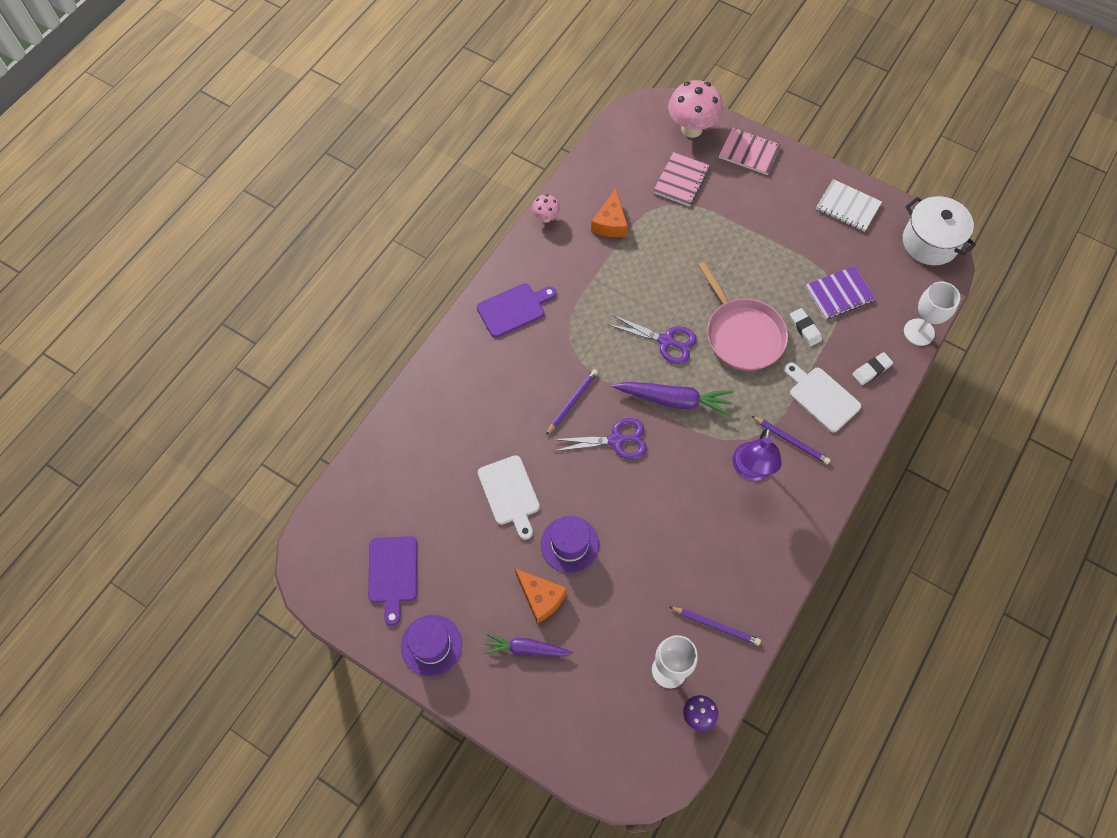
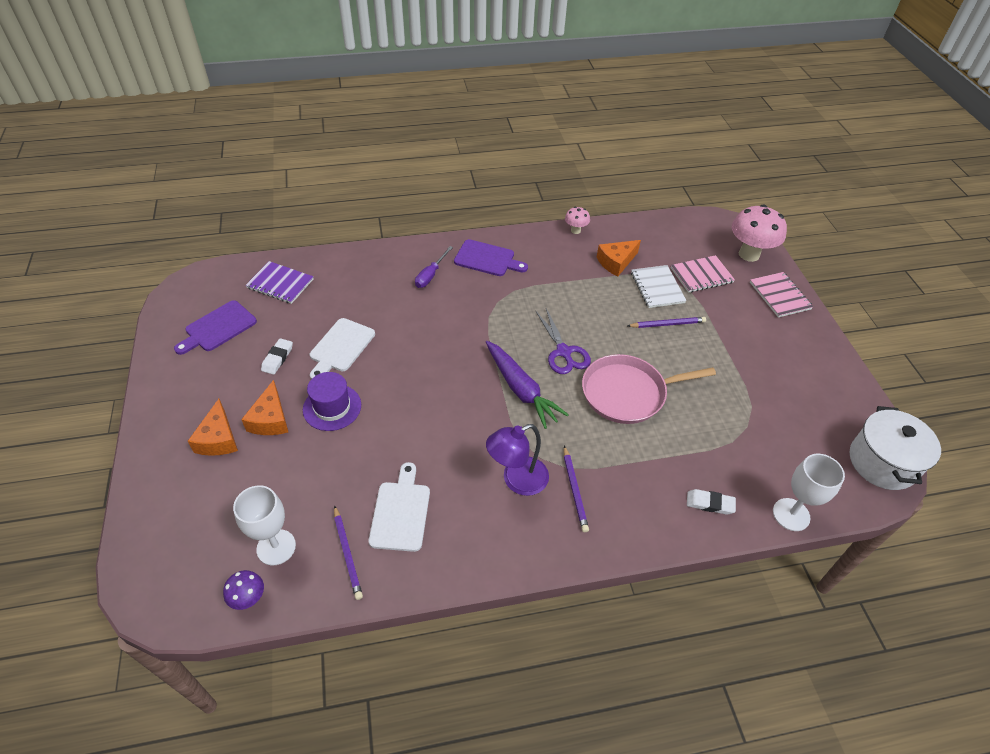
camera: 45 degrees right, 15 degrees down
purple hat [401,615,462,676] -> none
purple carrot [484,633,573,657] -> orange cheese [188,399,238,456]
purple pencil [546,369,598,435] -> purple pencil moved to [628,317,706,328]
purple scissors [552,418,647,459] -> none
pink pan [698,261,788,371] -> pink pan turned 60 degrees clockwise [582,354,716,424]
white cutting board [784,363,861,432] -> white cutting board moved to [369,462,430,552]
white eraser [790,308,822,346] -> white eraser moved to [261,338,293,375]
purple notebook [805,266,875,319] -> purple notebook moved to [246,261,314,304]
white notebook [816,179,882,232] -> white notebook moved to [631,265,687,308]
none -> purple screwdriver [415,246,453,288]

